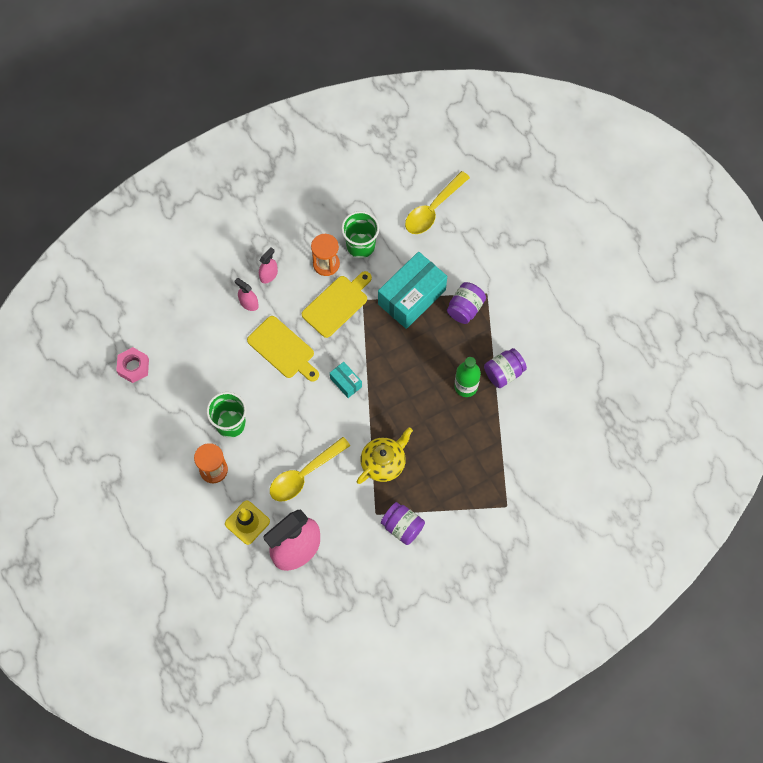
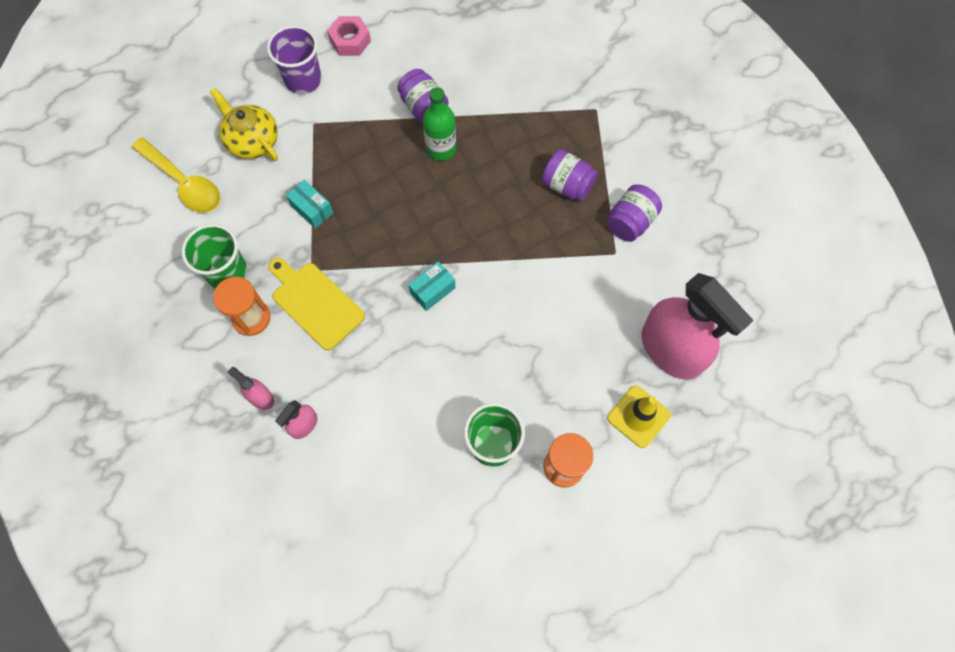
camera: 90 degrees left, 0 degrees up
pink nut [116,347,149,383] -> pink nut moved to [327,16,371,56]
yellow cutting board [247,316,319,382] -> none
yellow spoon [270,437,350,502] -> none
yellow teapot [356,427,413,484] -> yellow teapot moved to [210,88,278,161]
turquoise box [378,252,447,329] -> turquoise box [286,180,333,229], size x0.47
purple jar [447,282,486,324] -> purple jar moved to [542,149,598,202]
none -> purple cup [267,25,322,94]

